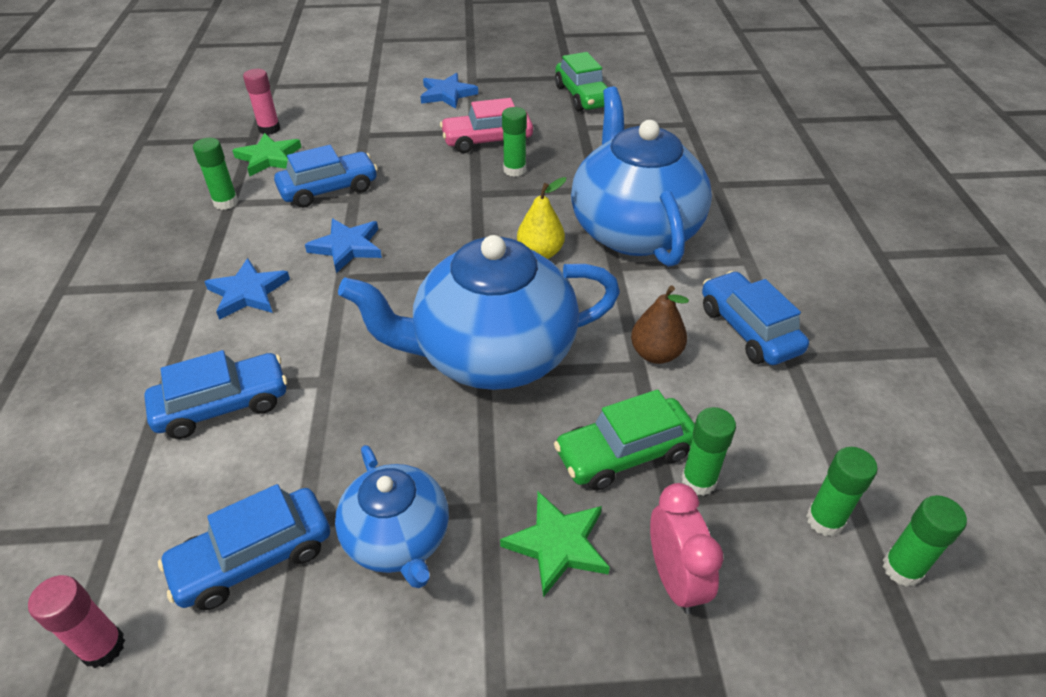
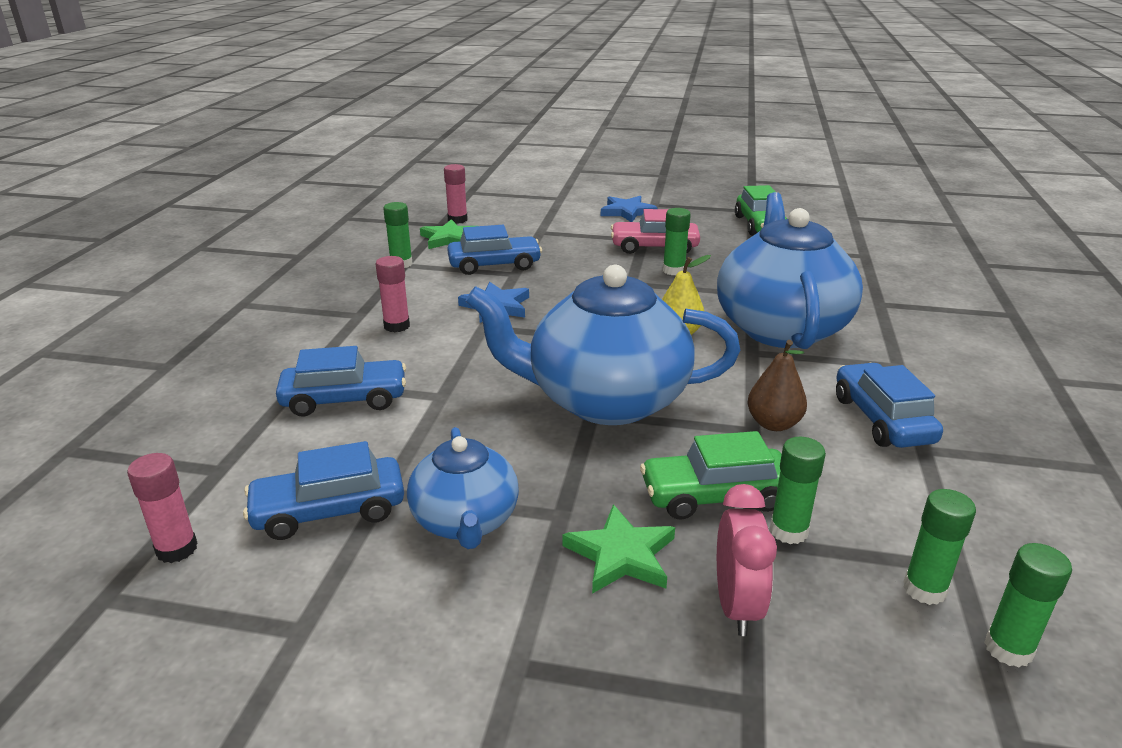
camera: 15 degrees right, 15 degrees down
blue star [204,258,290,320] -> pink glue stick [376,256,410,332]

